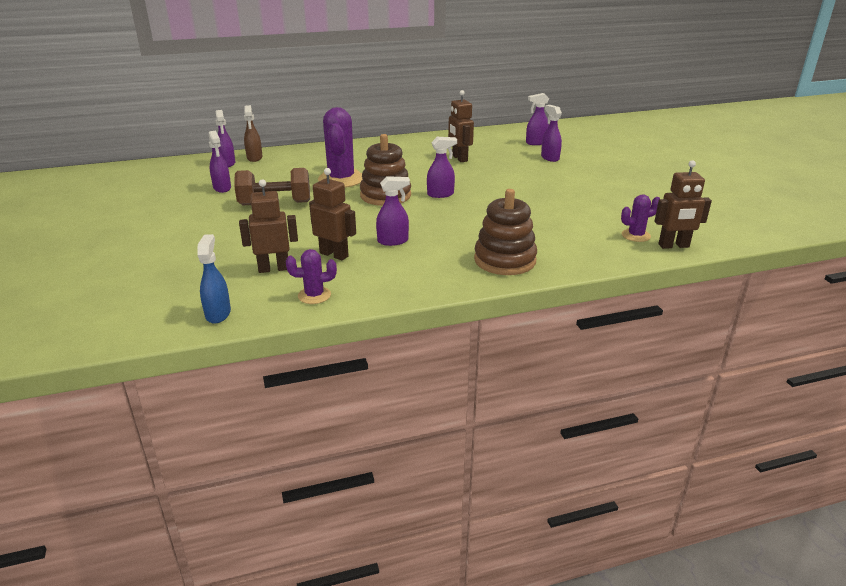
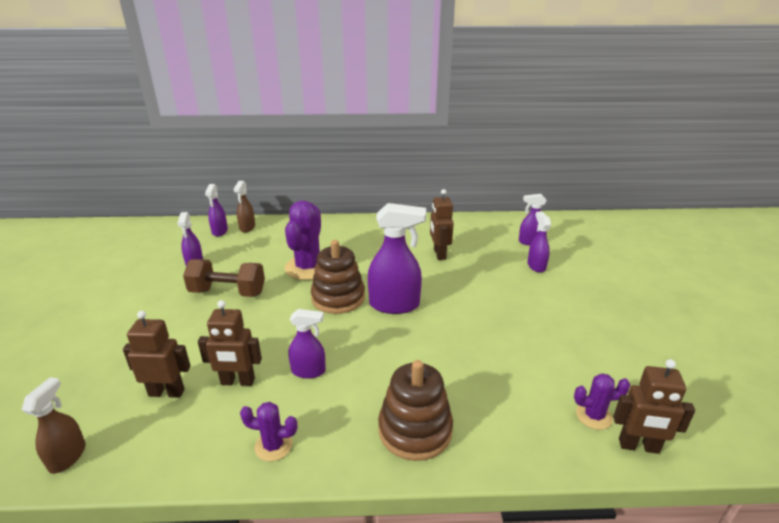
camera: 15 degrees right, 0 degrees up
blue spray bottle [197,234,231,323] -> brown spray bottle [22,377,86,474]
purple cactus [286,249,337,304] -> purple cactus moved to [240,402,297,461]
brown robot [309,168,356,260] -> brown robot turned 135 degrees clockwise [198,300,262,386]
purple spray bottle [427,137,457,198] -> purple spray bottle [368,203,426,314], size x1.73

